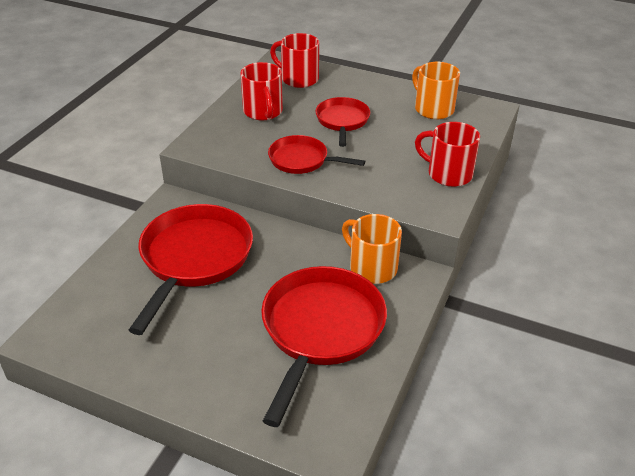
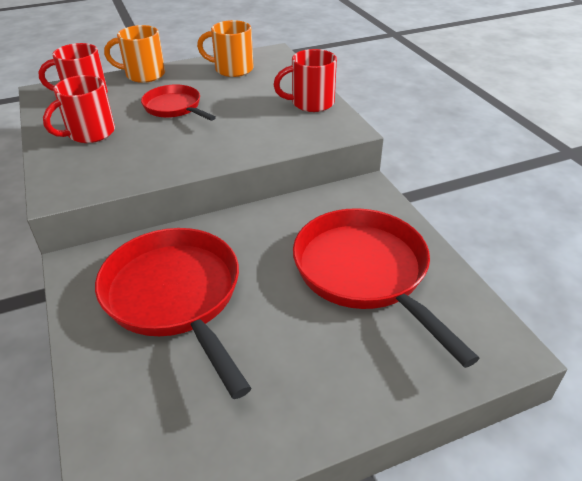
camera: 45 degrees left, 0 degrees up
red mug [240,62,283,121] -> red mug turned 105 degrees clockwise [43,75,115,143]
red pan [268,135,365,174] -> none
orange mug [342,214,402,284] -> orange mug moved to [104,25,165,83]

